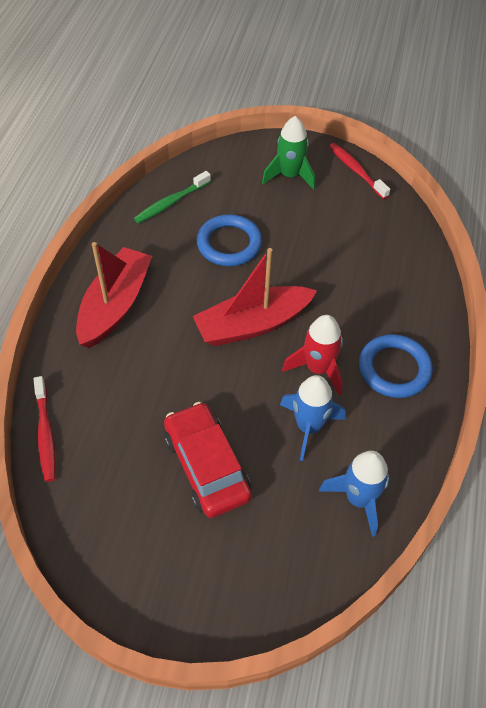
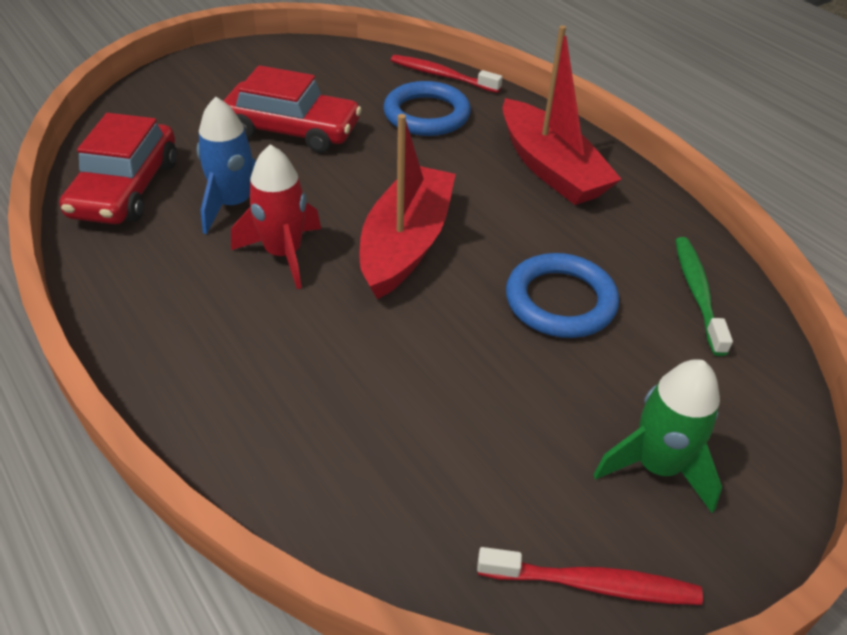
camera: 130 degrees right, 10 degrees down
blue rocket [319,451,389,537] -> red car [60,113,177,224]
blue ring [359,334,433,398] -> blue ring moved to [383,81,471,136]

